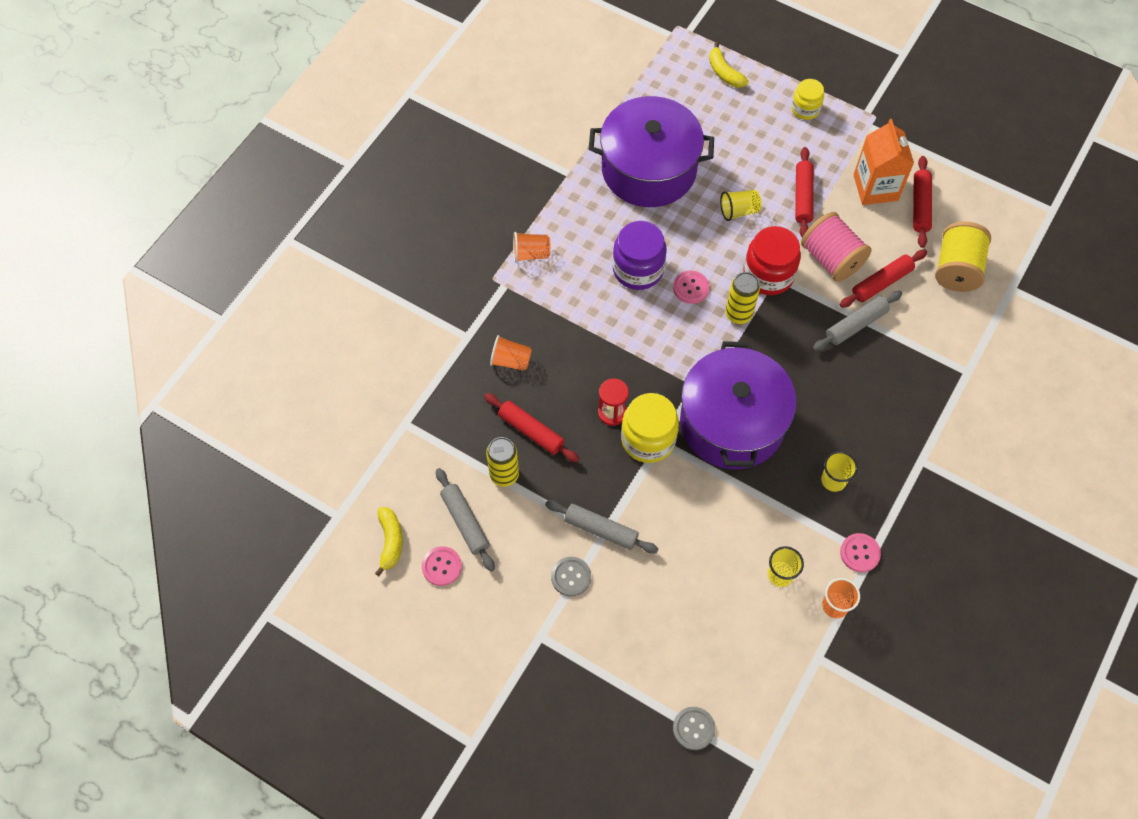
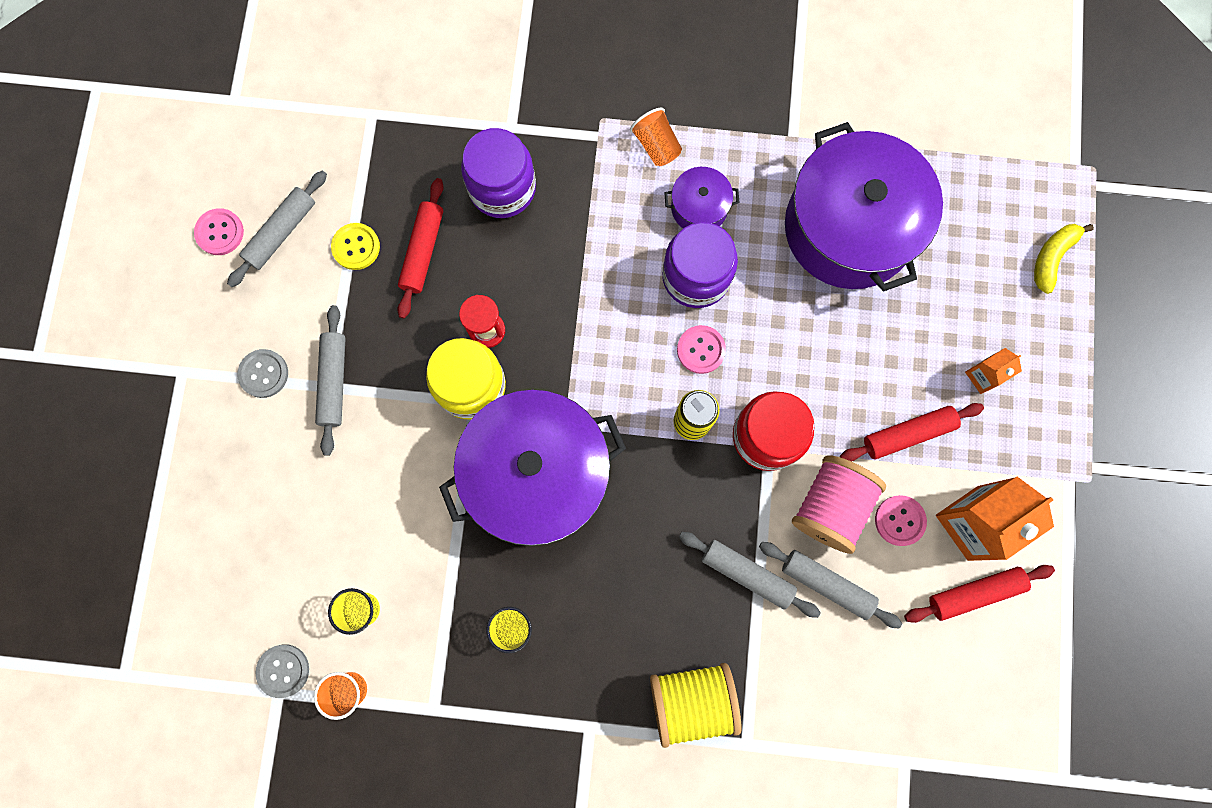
camera: 65 degrees right, 15 degrees up
yellow banana [375,507,403,576] -> none
yellow can [486,437,519,487] -> yellow button [331,223,380,270]
orange cup [490,335,532,371] -> purple jar [461,128,536,218]
grey button [673,707,715,750] -> grey button moved to [255,644,309,698]
yellow cup [720,190,762,221] -> none
yellow jar [791,79,824,120] -> none
red rolling pin [839,249,927,308] -> grey rolling pin [759,542,902,628]
pink button [840,533,881,572] -> pink button moved to [875,495,927,546]
yellow spool [935,221,991,292] -> yellow spool moved to [650,663,742,748]
none -> purple pot [664,167,740,228]
none -> orange carton [965,348,1022,394]

